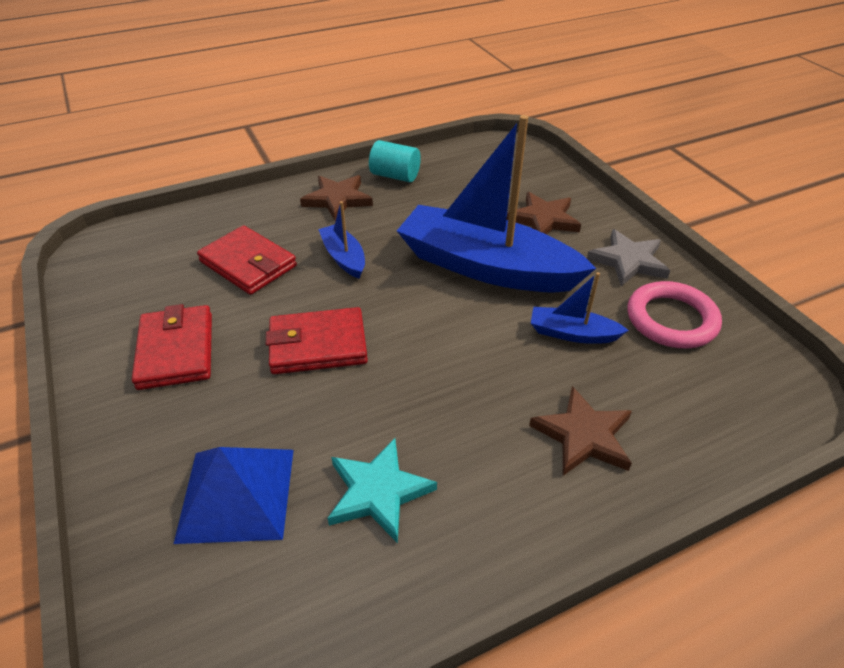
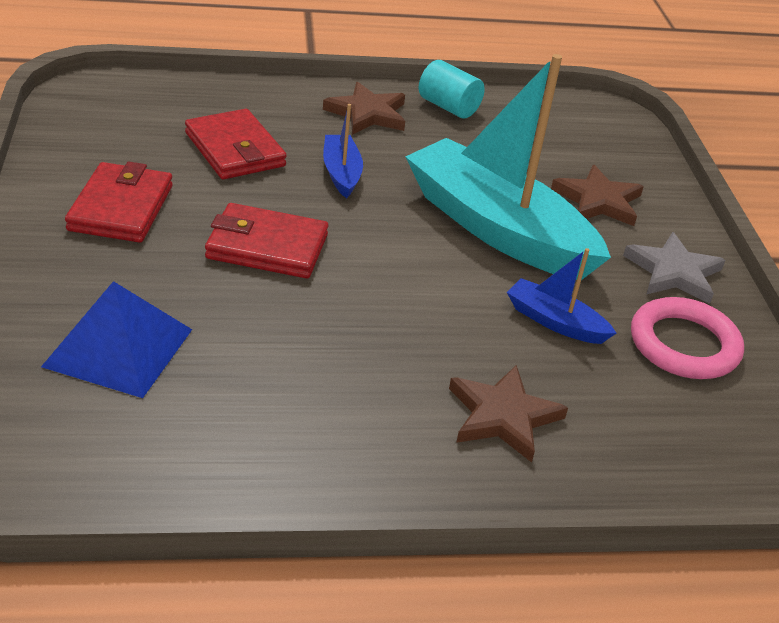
camera: 15 degrees right, 5 degrees down
turquoise star [327,438,437,543] -> none
blue boat [397,115,596,293] -> turquoise boat [405,54,611,280]

